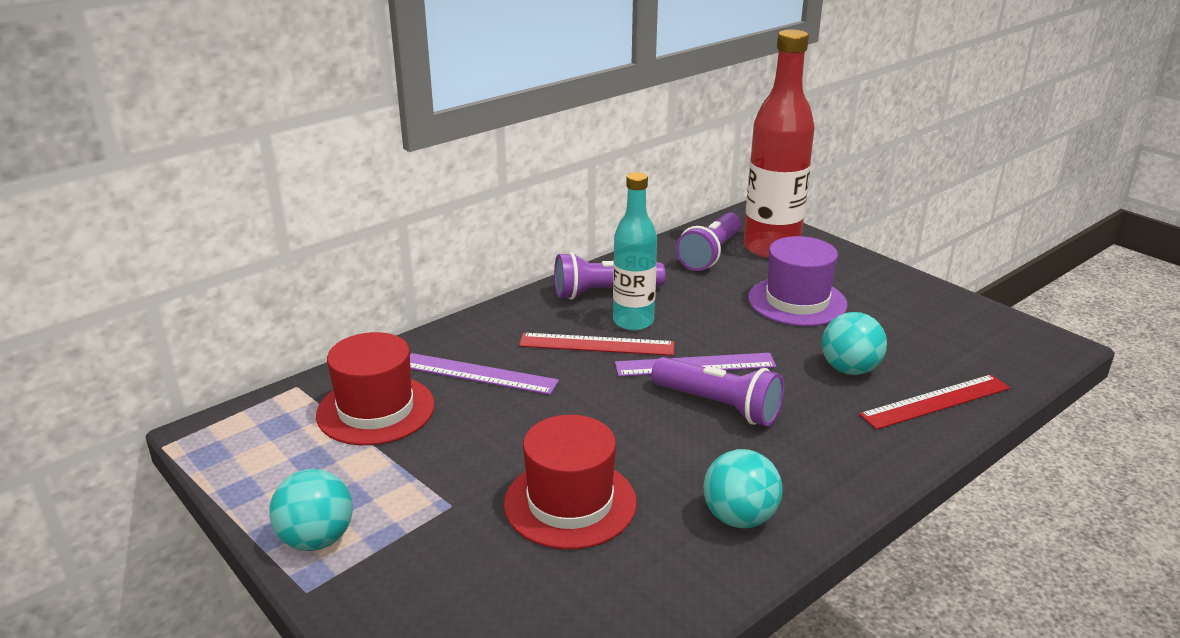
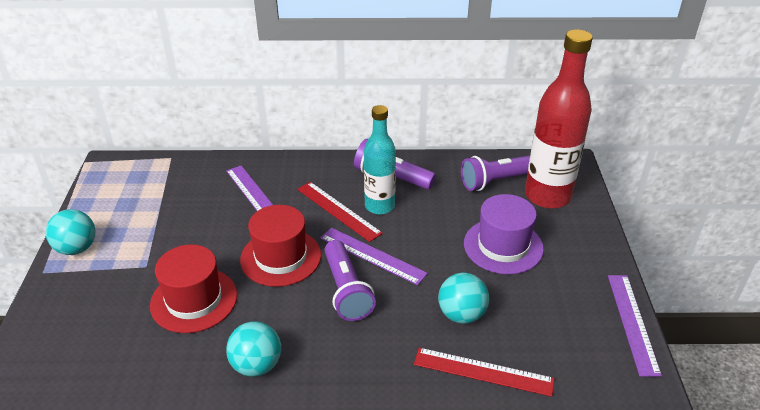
camera: 40 degrees right, 10 degrees up
red hat [316,332,435,445] -> red hat moved to [240,205,321,287]
none -> purple ruler [608,275,662,377]

